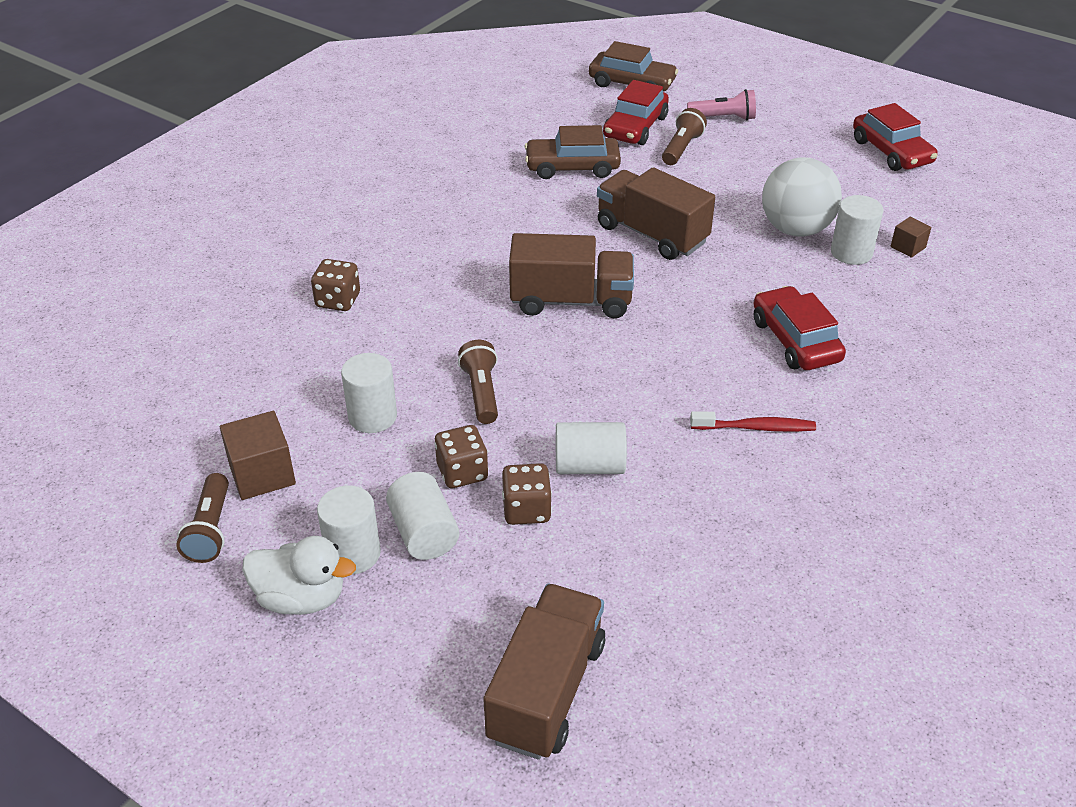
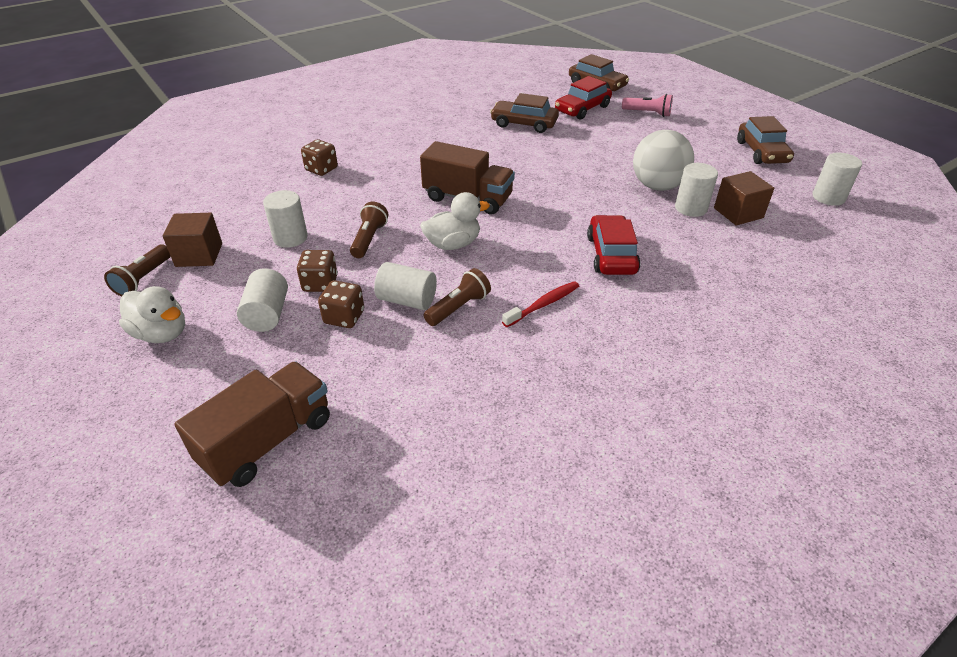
camera: 20 degrees right, 0 degrees up
white cylinder [317,485,381,574] -> white cylinder moved to [813,153,862,206]
brown truck [597,167,715,260] -> none
brown flashlight [662,108,707,165] -> brown flashlight moved to [424,268,491,326]
red toothbrush [690,411,816,432] -> red toothbrush turned 60 degrees counterclockwise [502,281,579,327]
red car [853,103,938,171] -> brown car [737,116,794,164]
brown cube [891,216,932,258] -> brown cube [714,171,774,225], size x1.76
none -> white duck [420,192,490,250]

